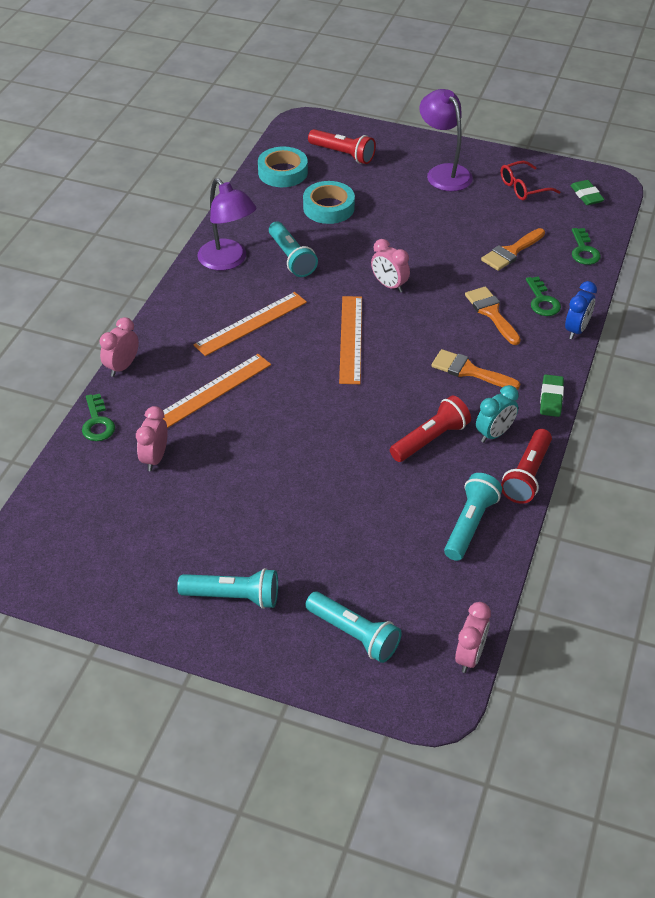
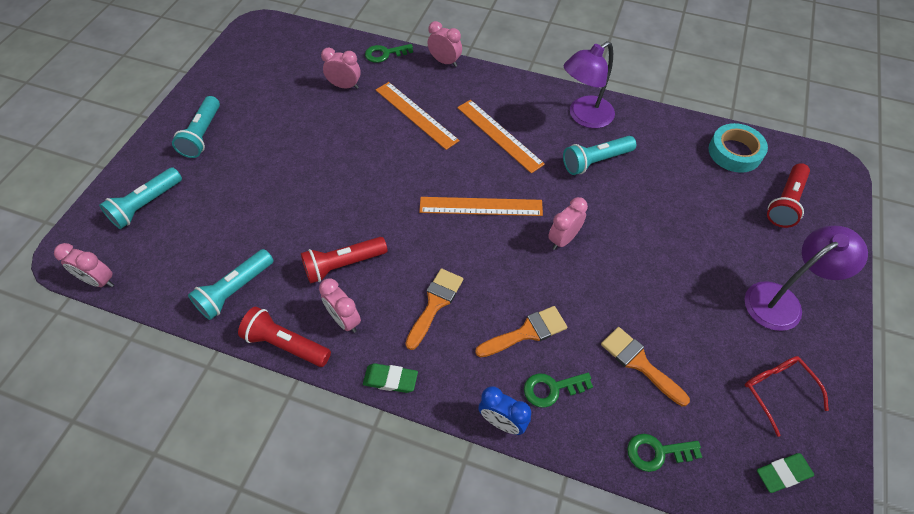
camera: 90 degrees right, 10 degrees up
turquoise tape [303,181,355,224] -> none
red flashlight [390,396,471,462] -> red flashlight turned 105 degrees clockwise [301,237,388,284]
turquoise flashlight [444,473,502,561] -> turquoise flashlight turned 105 degrees clockwise [188,249,274,320]
turquoise clock [476,385,519,443] -> pink clock [319,278,361,333]

